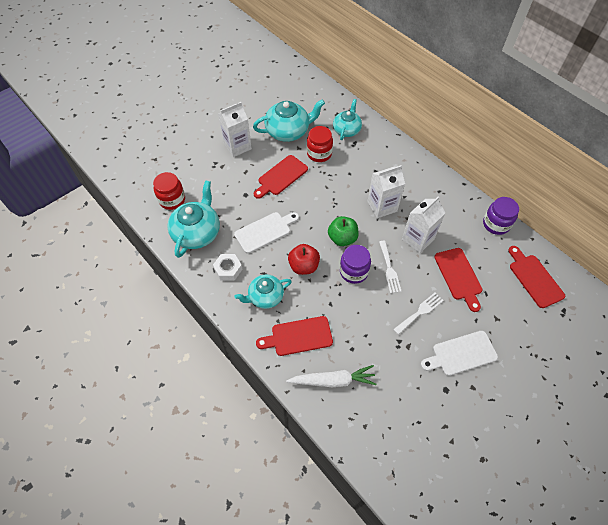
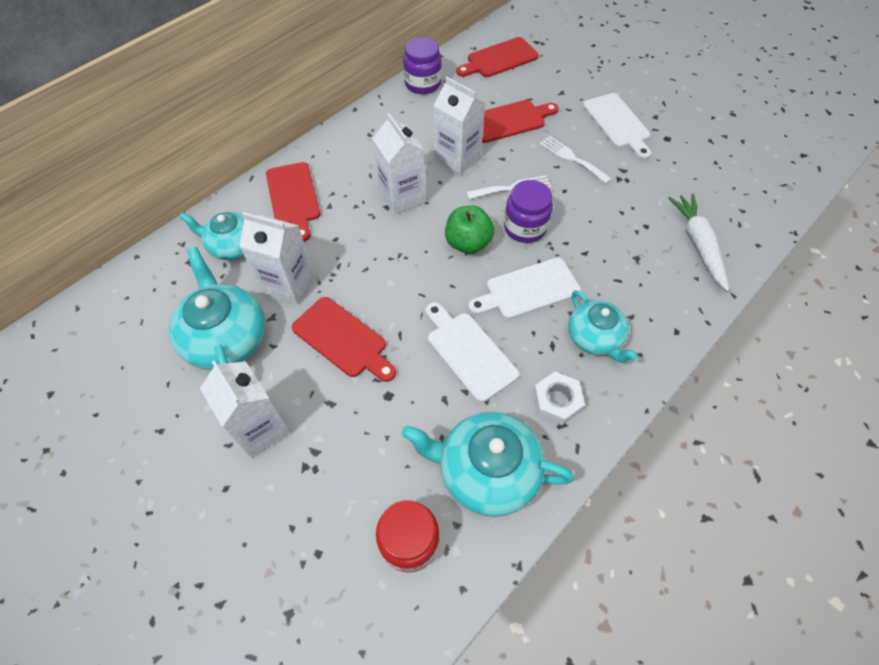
camera: 95 degrees left, 0 degrees up
red cutting board [256,316,333,356] -> red cutting board moved to [266,162,321,242]
red apple [288,244,320,275] -> white cutting board [468,258,581,319]
red jar [307,126,333,162] -> white carton [239,212,314,304]

